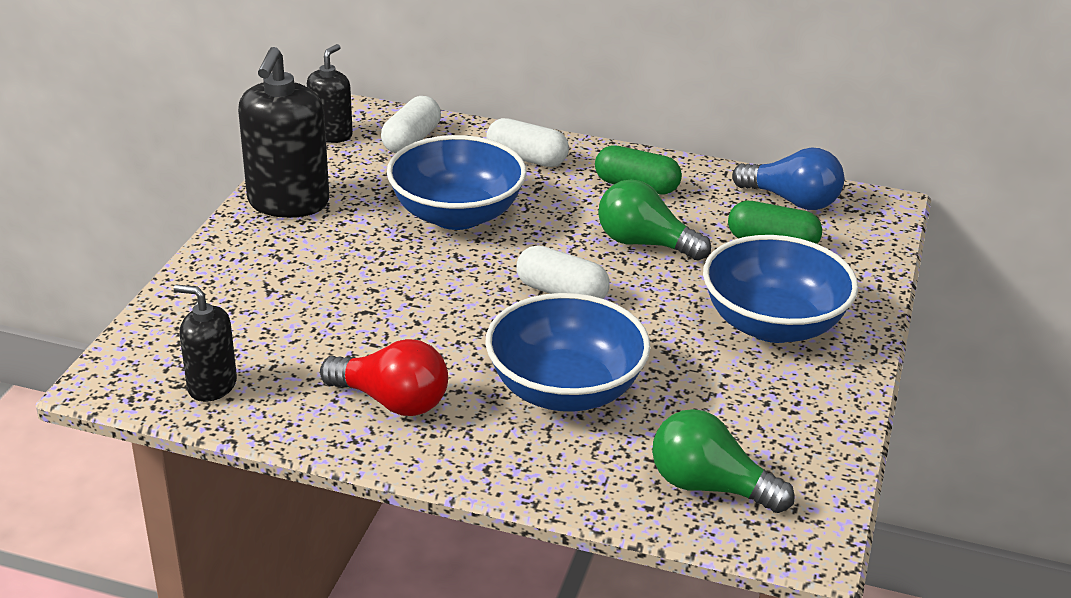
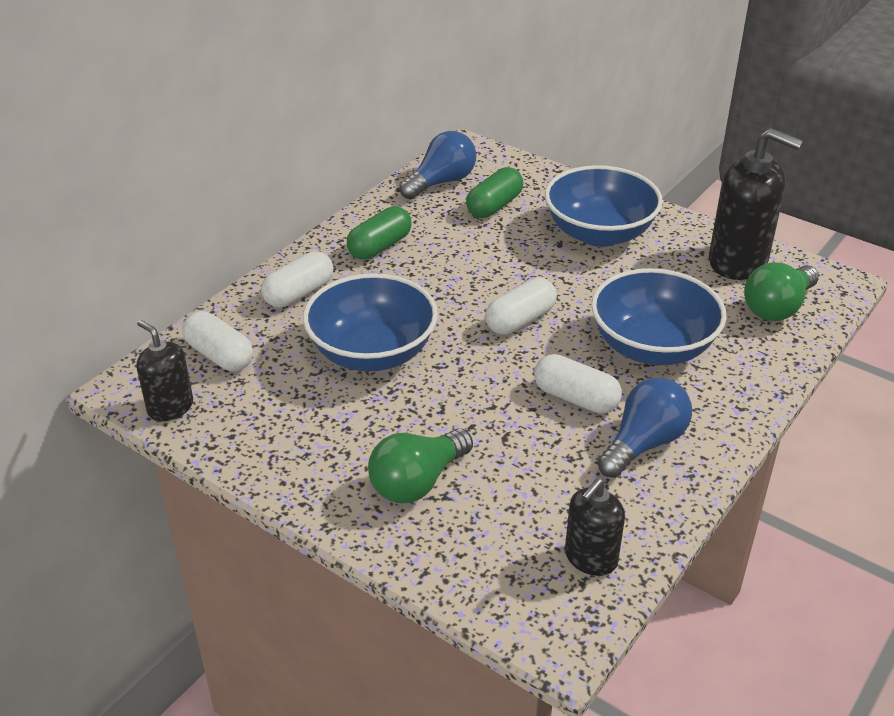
camera: 70 degrees left, 5 degrees up
black soap dispenser [238,47,330,218] -> black soap dispenser moved to [709,128,803,280]
red light bulb [320,339,448,416] -> blue light bulb [597,377,692,478]
green light bulb [598,179,711,260] -> green light bulb moved to [368,429,473,503]
none -> white capsule [534,354,622,414]

